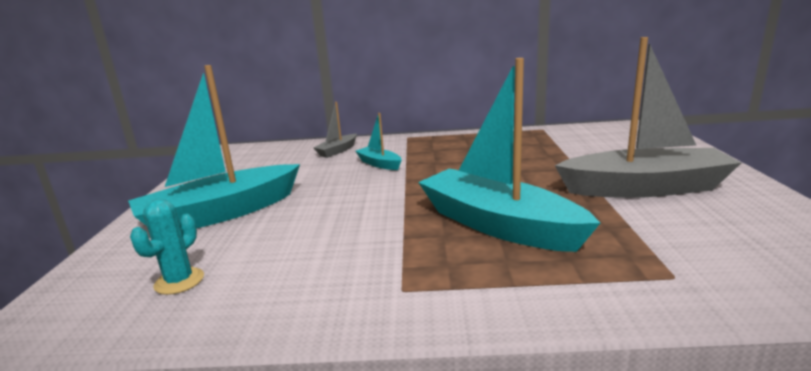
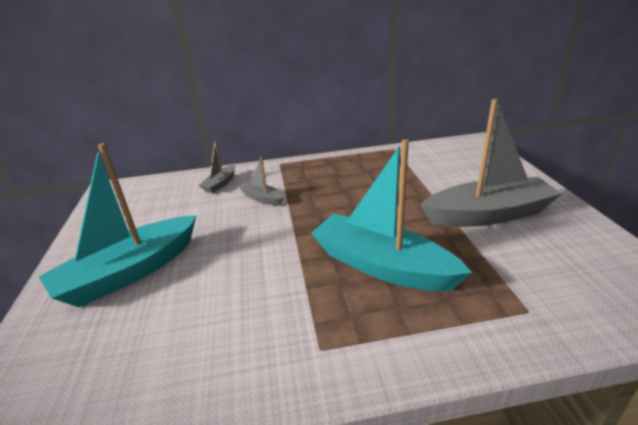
camera: 10 degrees left, 10 degrees up
turquoise cactus [130,199,204,295] -> none
turquoise boat [355,113,402,170] -> grey boat [240,157,284,206]

